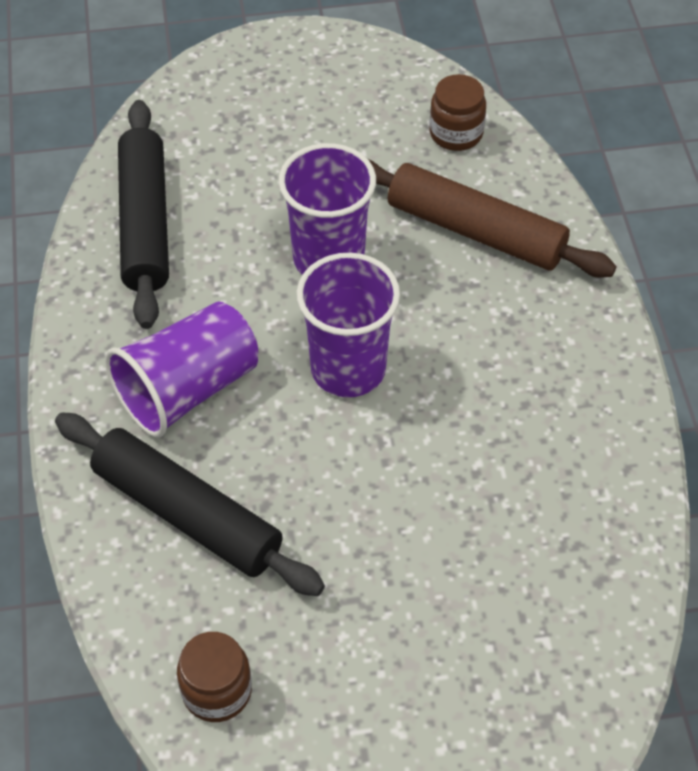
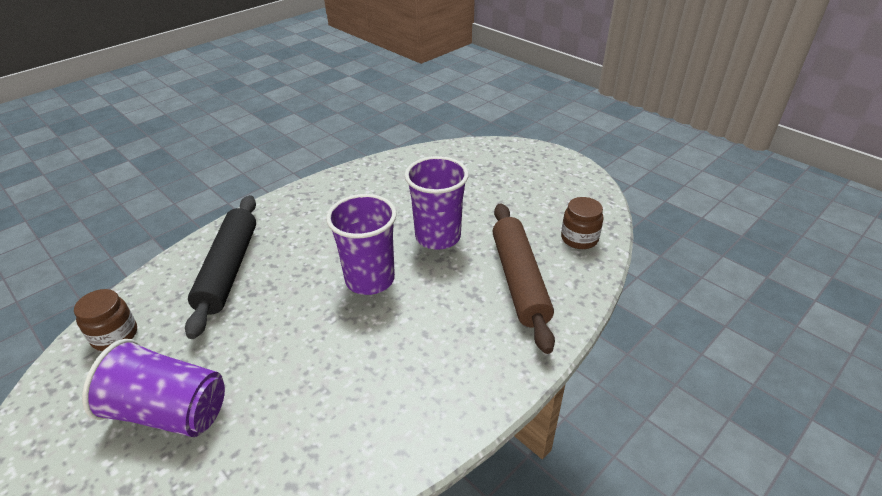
camera: 55 degrees right, 15 degrees down
purple cup [105,301,258,438] -> purple cup moved to [82,339,225,437]
black rolling pin [118,100,169,329] -> none

